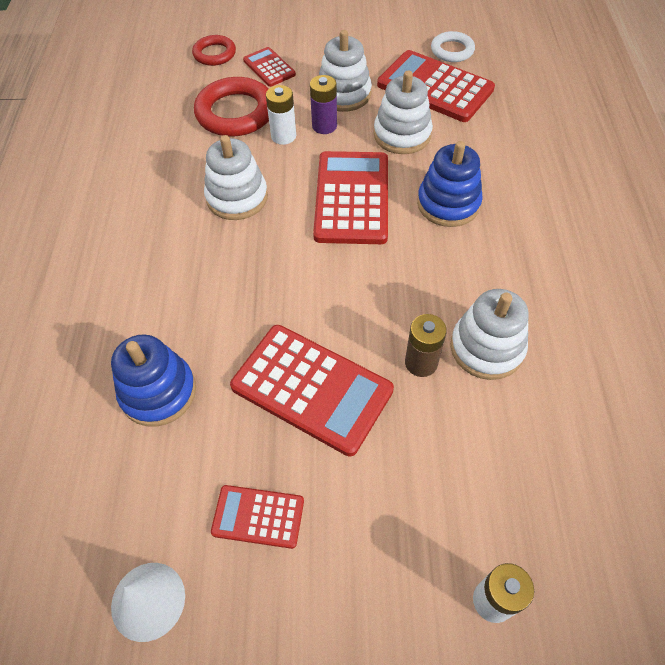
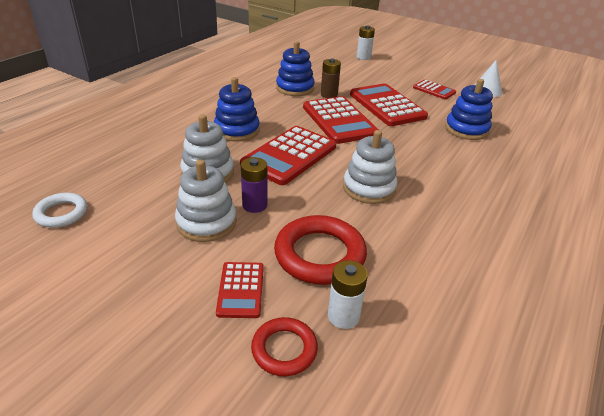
camera: 150 degrees left, 20 degrees down
white battery [266,85,296,145] -> white battery moved to [328,260,368,329]
red calculator [377,50,495,122] -> red calculator moved to [303,96,379,144]
white stacking toy [450,289,529,380] -> blue stacking toy [276,41,315,96]

